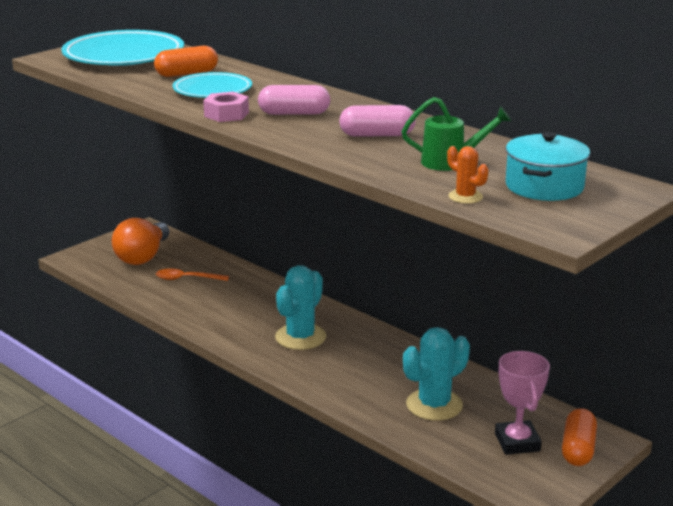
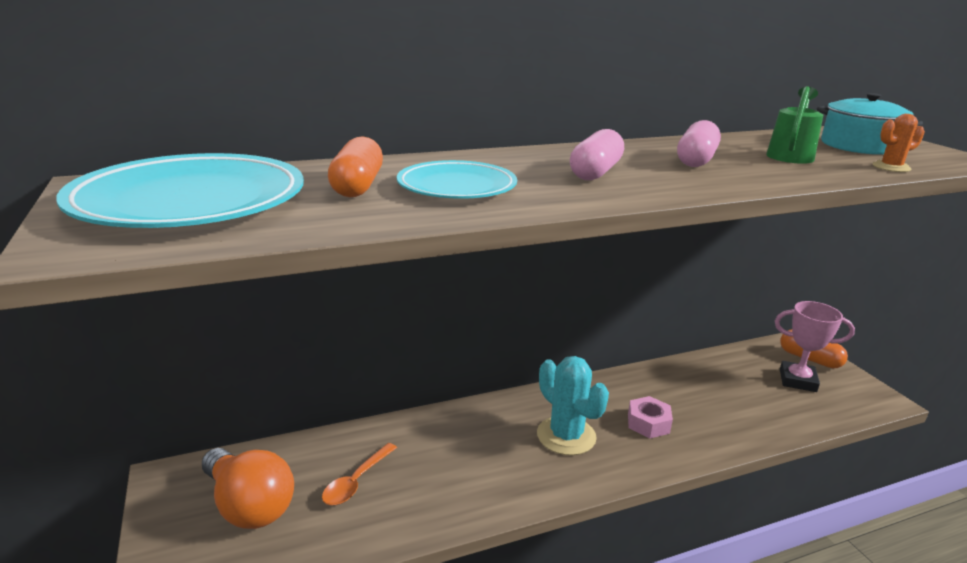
camera: 65 degrees left, 0 degrees up
pink nut [203,92,249,122] -> pink nut moved to [628,396,673,438]
turquoise cactus [403,327,470,421] -> none

